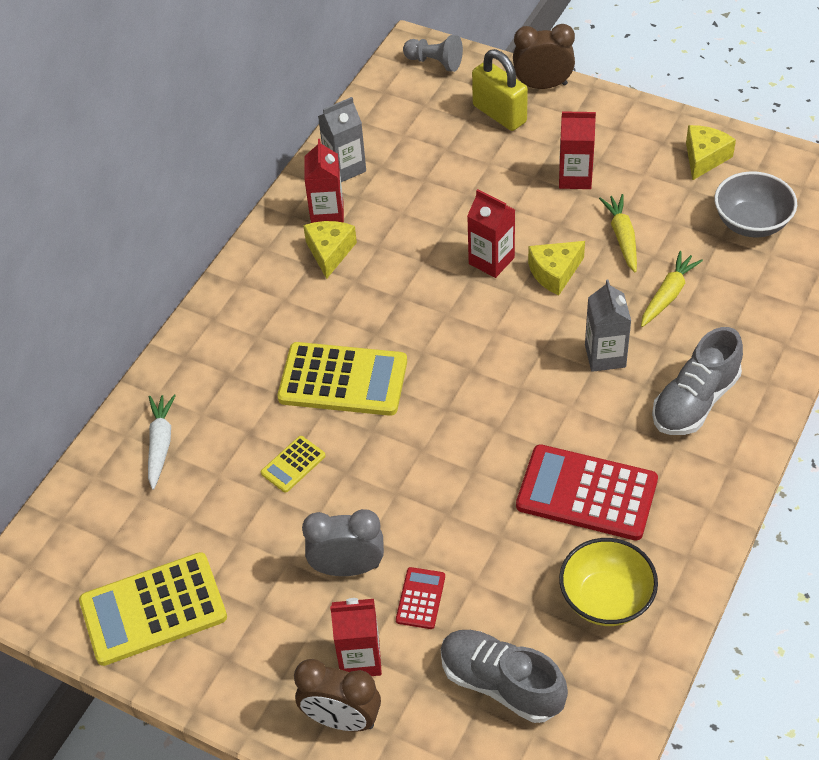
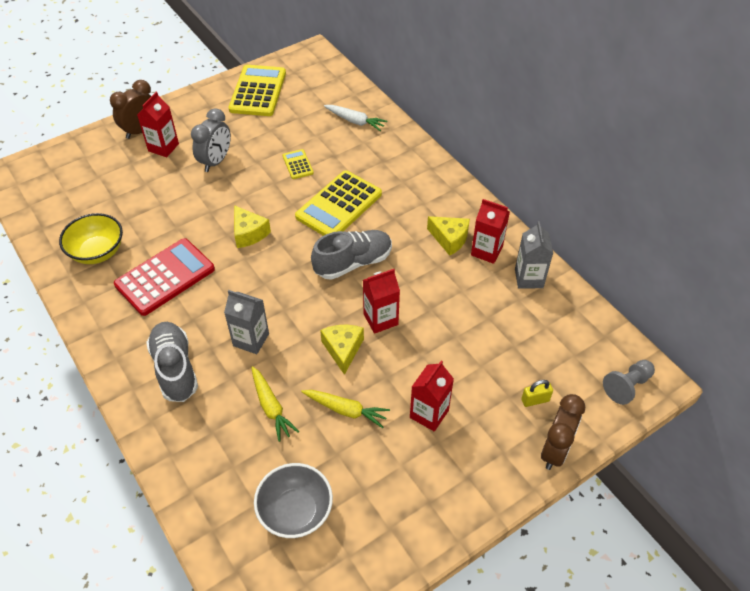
camera: 115 degrees right, 0 degrees up
red calculator [396,567,445,629] -> none
grey shoe [441,630,568,723] -> grey shoe moved to [311,230,392,280]
yellow padlock [472,49,528,131] -> yellow padlock [521,380,553,407], size x0.50
yellow cheese [686,125,736,180] -> yellow cheese moved to [234,205,271,248]

